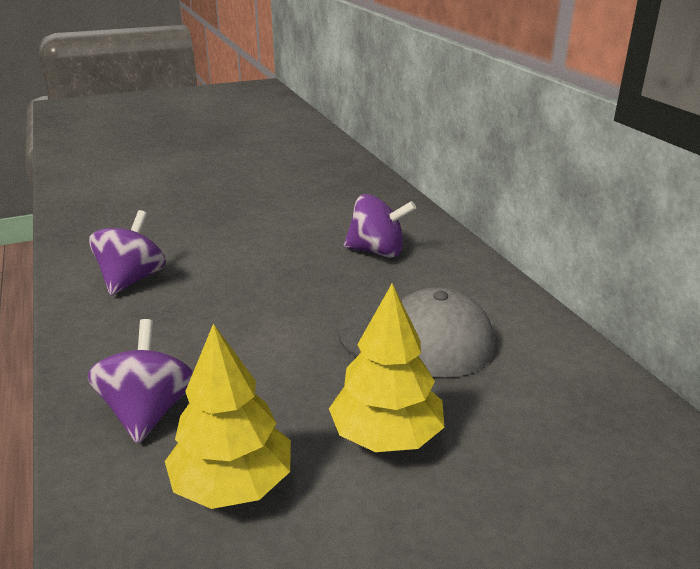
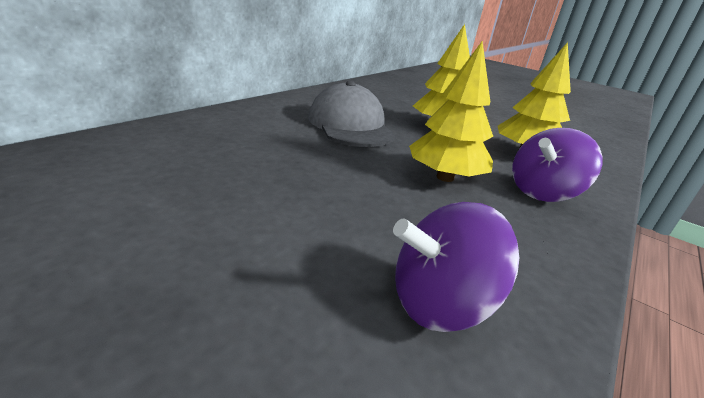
camera: 125 degrees left, 0 degrees up
purple spinning top [344,194,416,258] -> none
none -> yellow tree [409,41,493,182]

